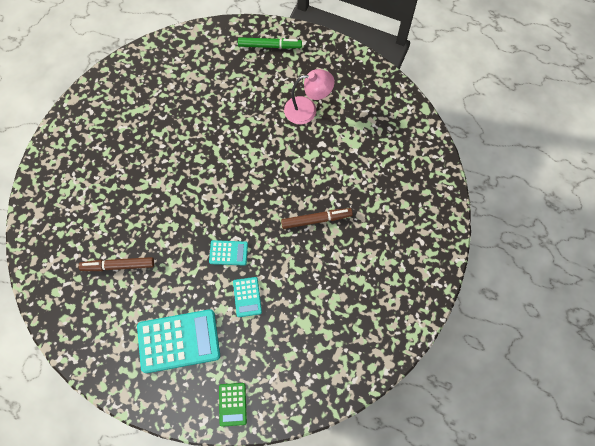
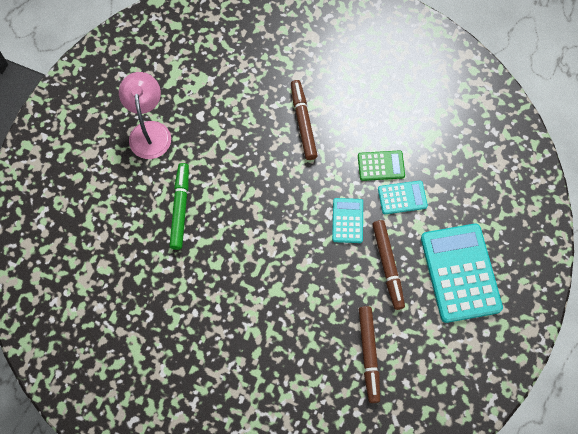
camera: 90 degrees left, 0 degrees up
green calculator [219,383,247,427] -> green calculator moved to [358,150,405,181]
green marker [238,37,302,49] -> green marker moved to [170,163,189,250]
none -> brown marker [372,220,405,310]

